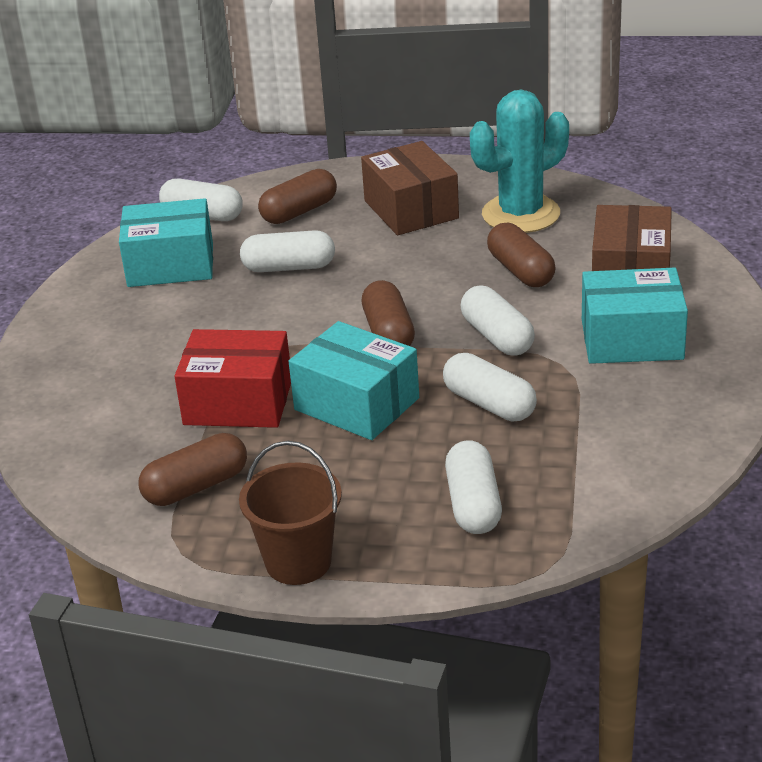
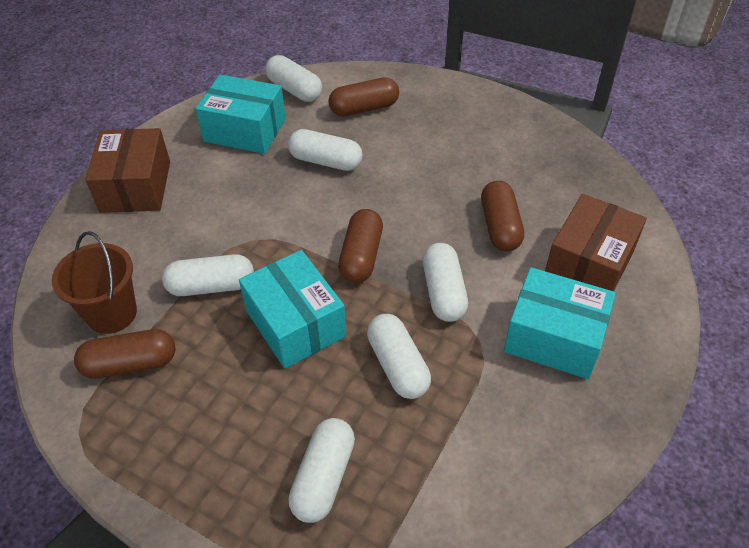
camera: 20 degrees right, 15 degrees up
red box [174,329,291,428] -> white capsule [162,254,254,296]
brown bucket [239,441,342,585] -> brown bucket moved to [52,231,137,334]
brown box [361,141,459,235] -> brown box moved to [85,128,170,213]
turquoise cactus [470,90,569,233] -> none

